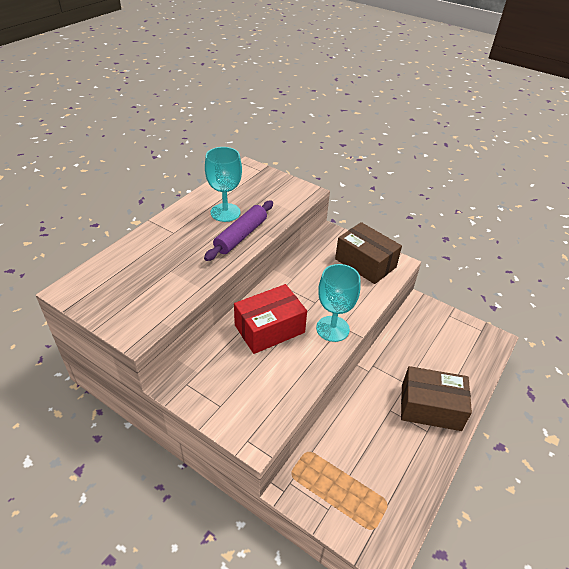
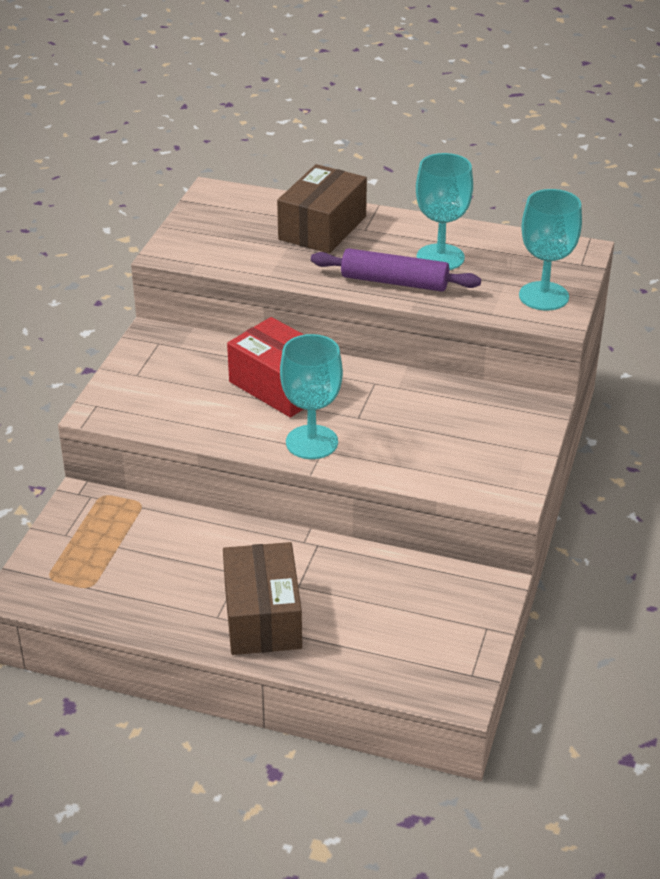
camera: 75 degrees right, 5 degrees down
brown box [335,222,402,284] -> brown box moved to [277,164,367,254]
none -> turquoise goblet [519,189,582,310]

